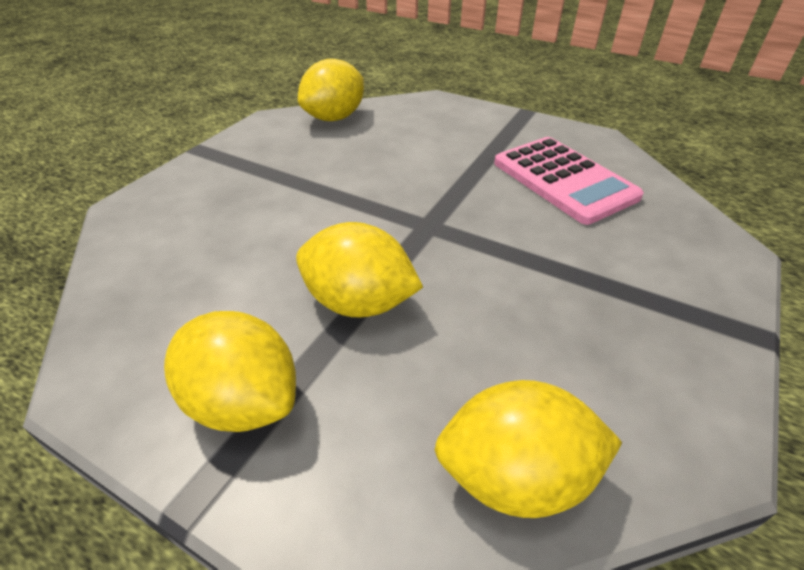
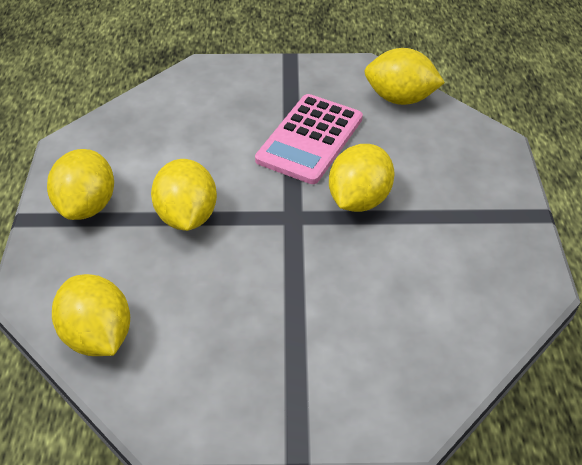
camera: 60 degrees right, 5 degrees up
pink calculator [494,137,644,225] -> pink calculator moved to [255,94,363,184]
none -> yellow lemon [329,144,395,212]

